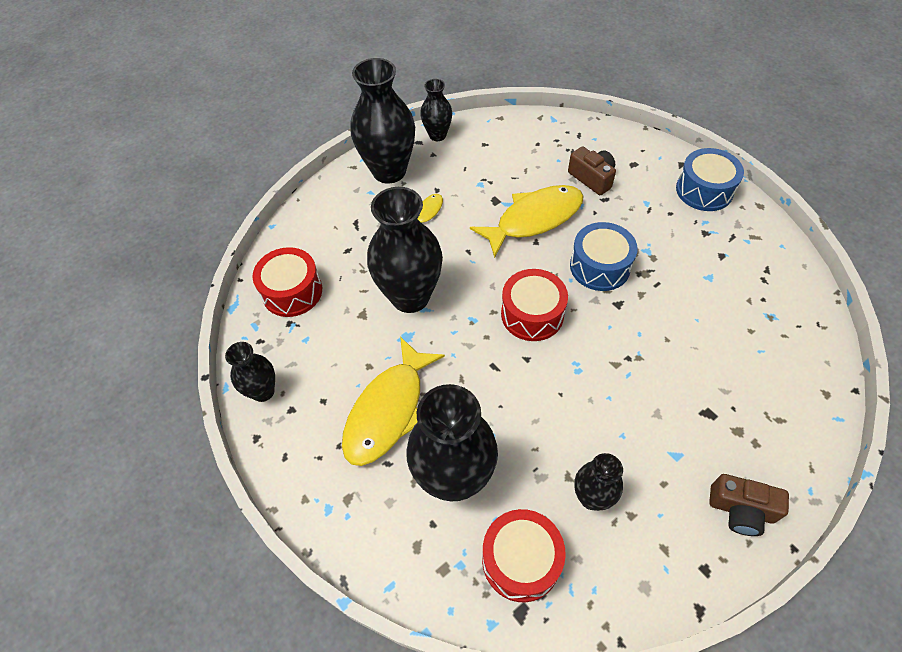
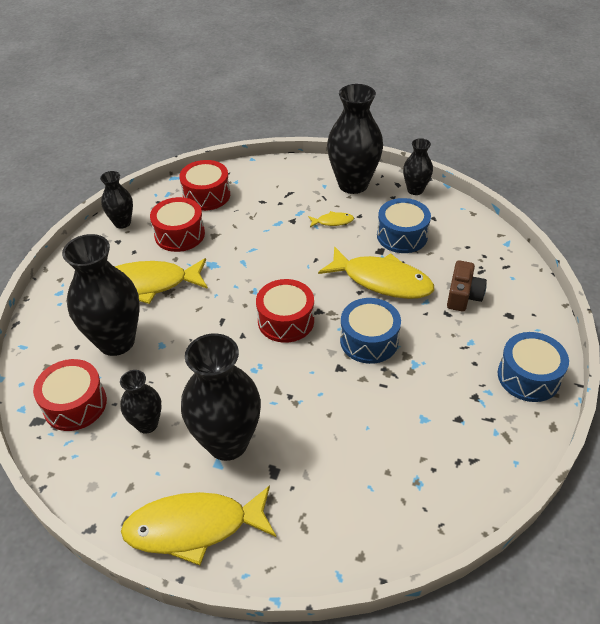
camera: 55 degrees right, 10 degrees down
black vase [367,187,443,313] -> black vase moved to [181,333,261,461]
brown camera [709,474,789,536] -> yellow fish [121,485,276,566]
none -> red drum [150,197,205,252]
none -> blue drum [377,198,431,253]

